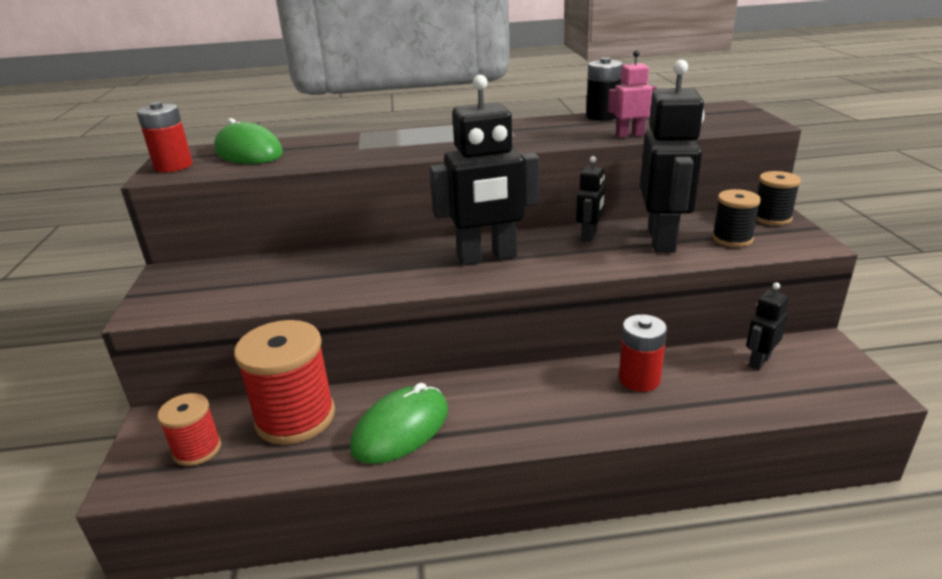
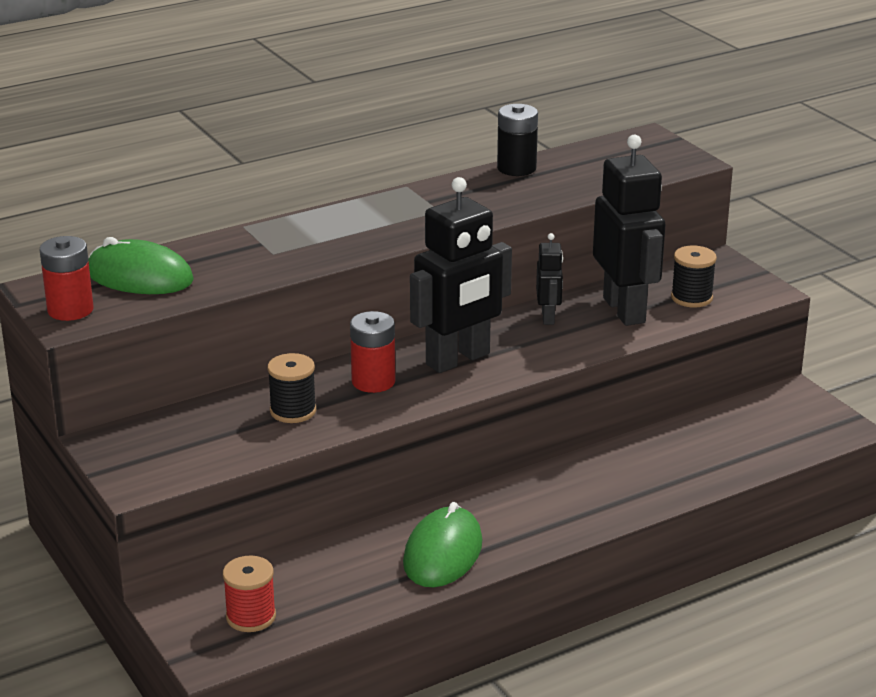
camera: 25 degrees left, 0 degrees up
red spool [234,320,335,445] -> none
pink robot [607,50,657,138] -> none
red battery [619,314,667,392] -> red battery moved to [350,311,396,393]
black robot [746,283,789,370] -> none
black spool [756,171,801,225] -> black spool moved to [267,353,316,423]

